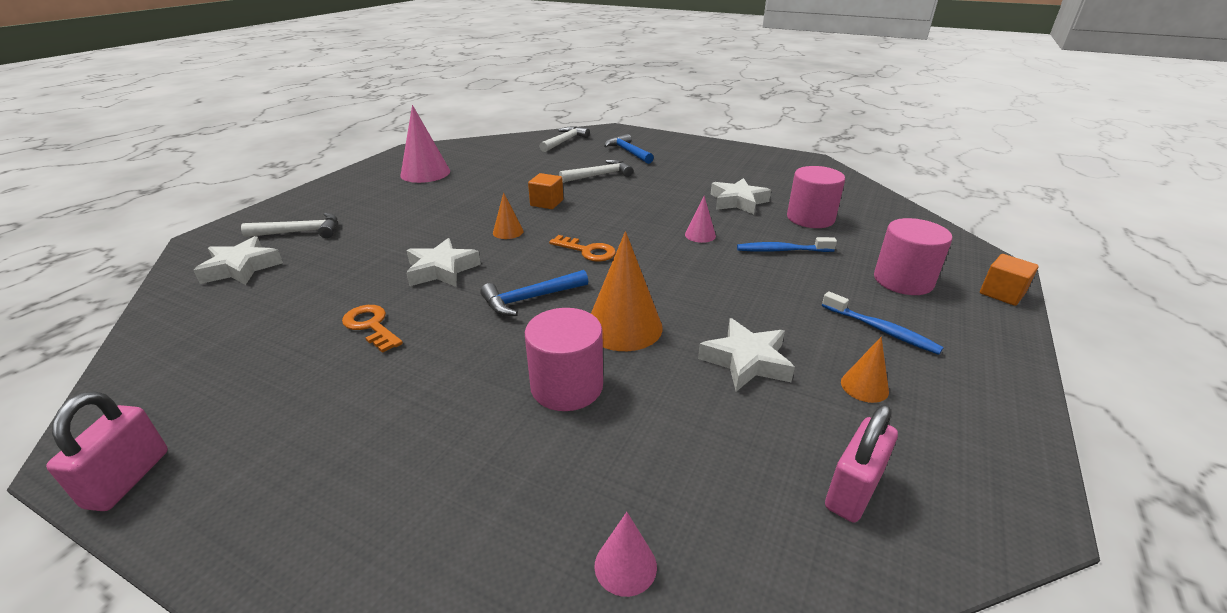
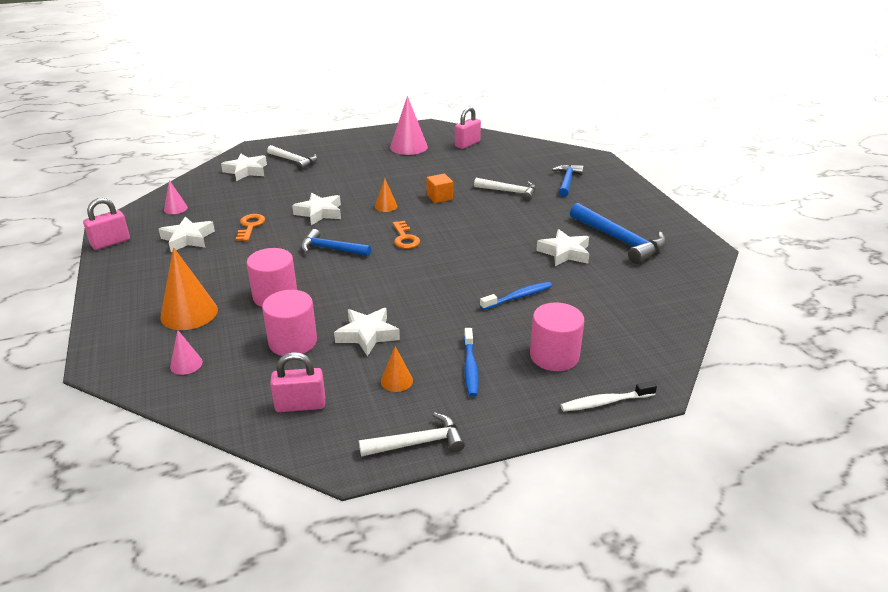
camera: 45 degrees right, 0 degrees up
white hammer [539,126,590,152] -> white hammer moved to [359,412,465,457]
orange cone [591,231,663,351] -> orange cone moved to [161,247,218,330]
pink cone [685,196,716,243] -> pink cone moved to [164,180,188,214]
blue toothbrush [737,237,837,252] -> blue toothbrush turned 105 degrees clockwise [480,282,552,310]
pink cylinder [787,166,845,228] -> pink cylinder moved to [262,290,317,356]
orange cube [980,254,1039,306] -> white toothbrush [561,381,657,412]
none -> white star [159,216,215,252]
none -> pink padlock [455,107,481,149]
none -> blue hammer [570,203,667,264]

